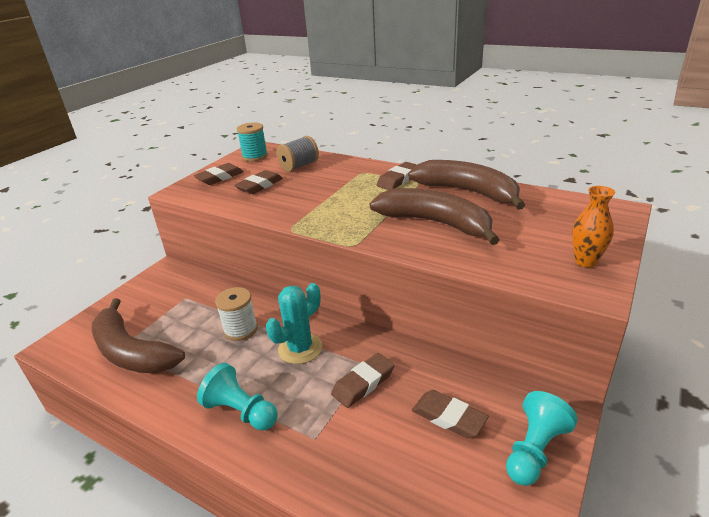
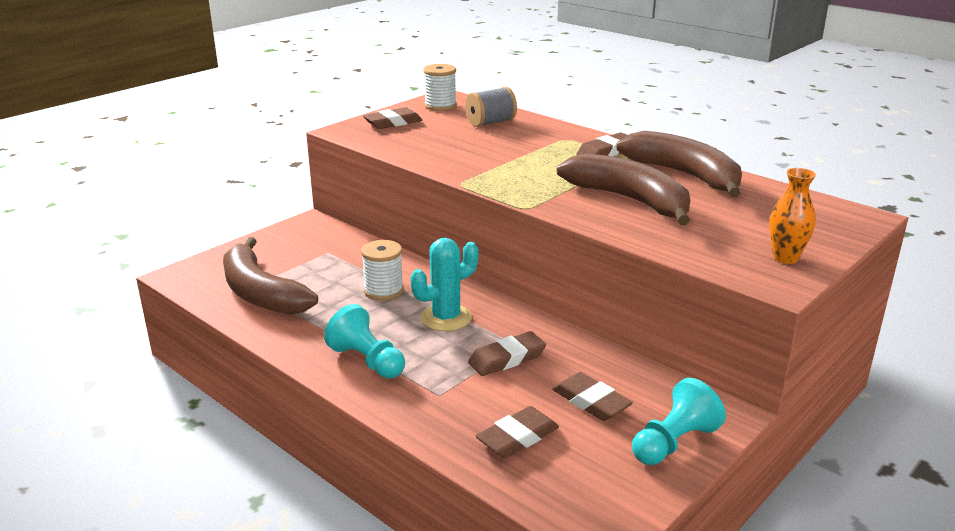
camera: 10 degrees right, 5 degrees down
brown eraser [234,170,283,194] -> brown eraser moved to [475,406,559,458]
turquoise spool [237,123,268,162] -> white spool [423,64,457,111]

